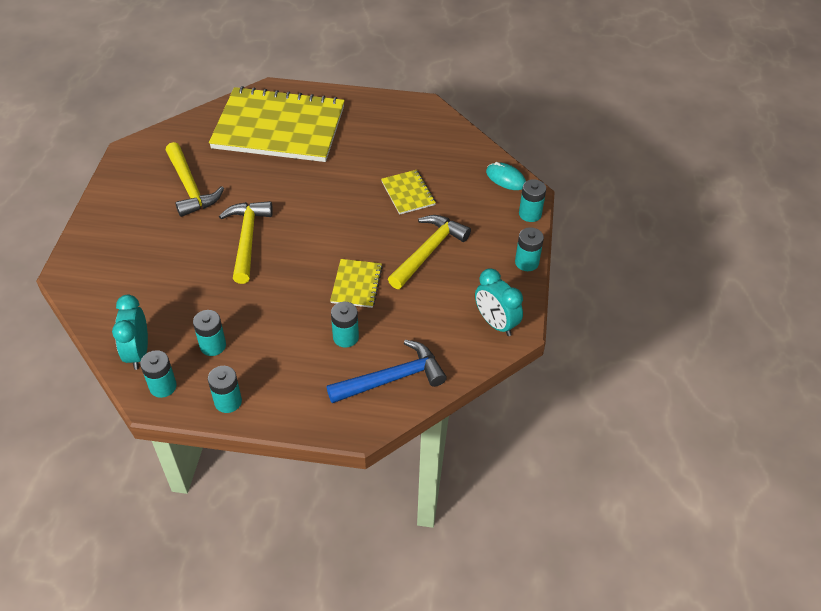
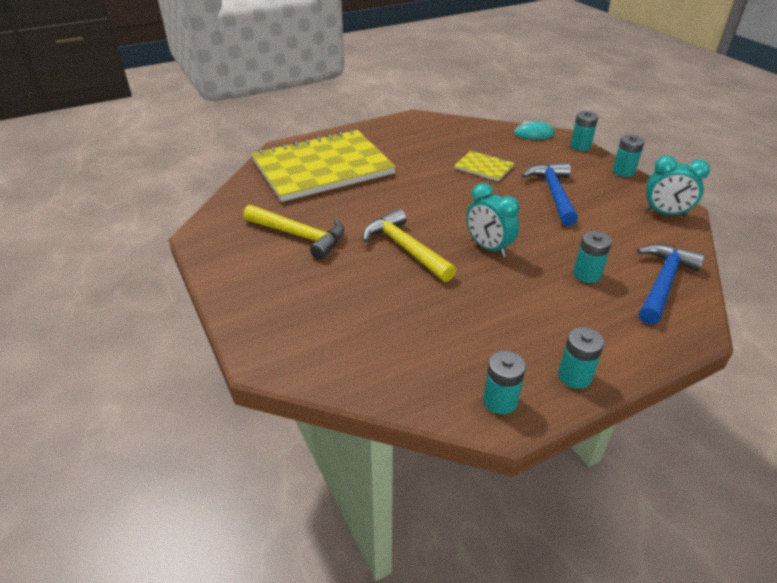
camera: 35 degrees left, 10 degrees down
turquoise clock [112,295,148,370] -> turquoise clock moved to [466,183,520,257]
turquoise battery [193,310,226,356] -> none
yellow notebook [330,259,383,308] -> none
yellow hammer [388,215,471,289] -> blue hammer [522,162,578,226]

